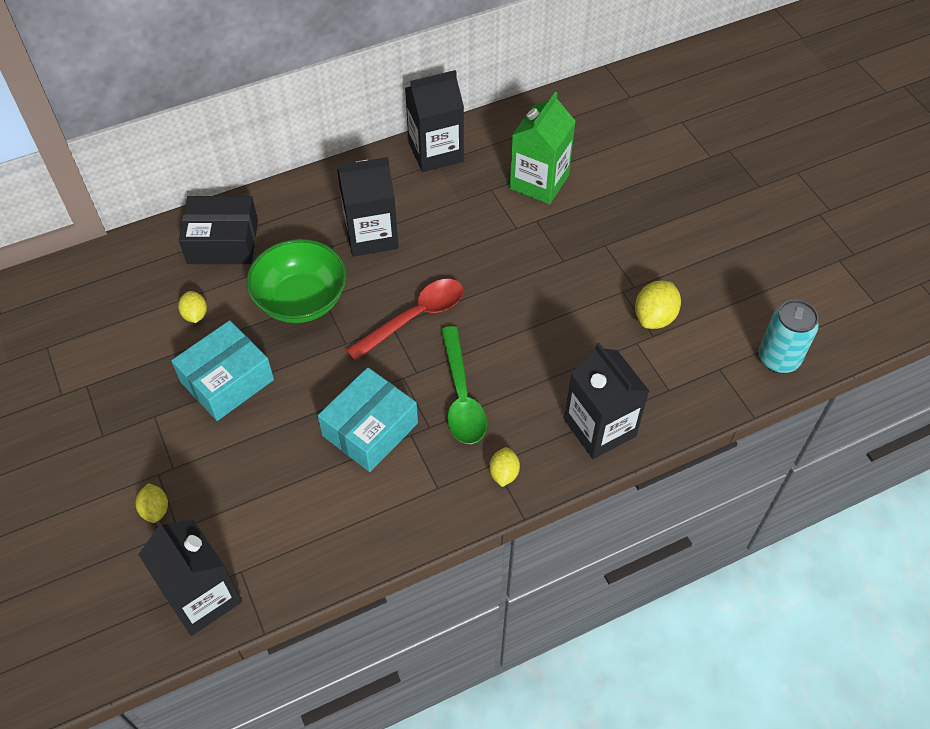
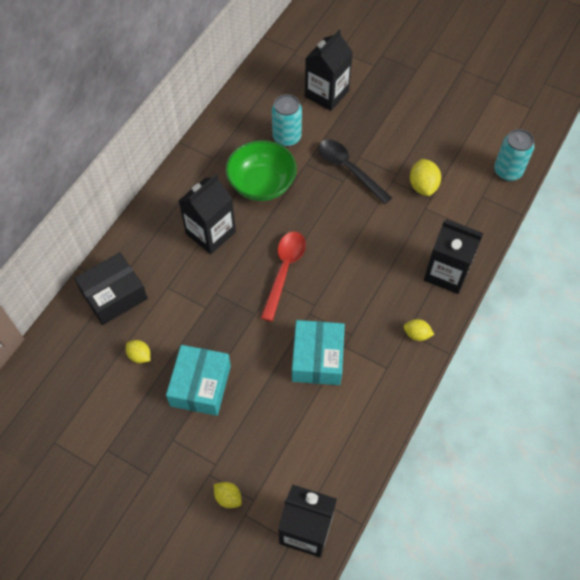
camera: 35 degrees left, 5 degrees up
green bowl [247,239,347,323] -> green bowl moved to [226,140,297,201]
black carton [405,70,464,172] -> black carton moved to [305,29,353,111]
green spoon [441,326,487,444] -> none
yellow lemon [489,447,520,487] -> yellow lemon turned 45 degrees counterclockwise [404,319,434,341]
green carton [510,92,576,204] -> turquoise can [272,94,302,147]
none -> black spoon [318,139,392,204]

